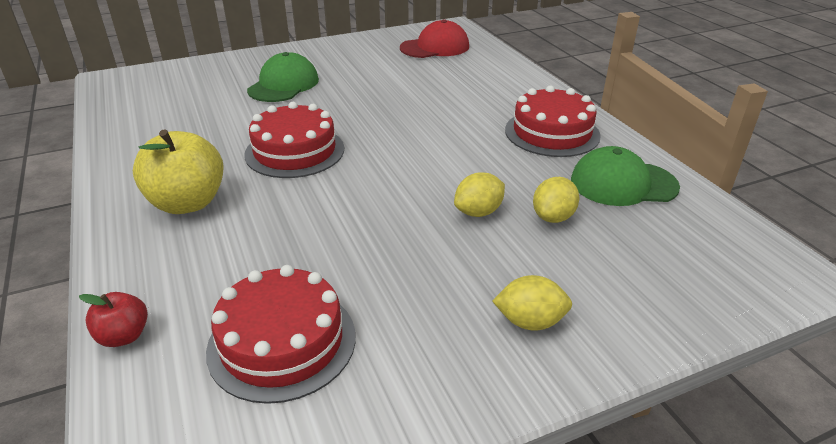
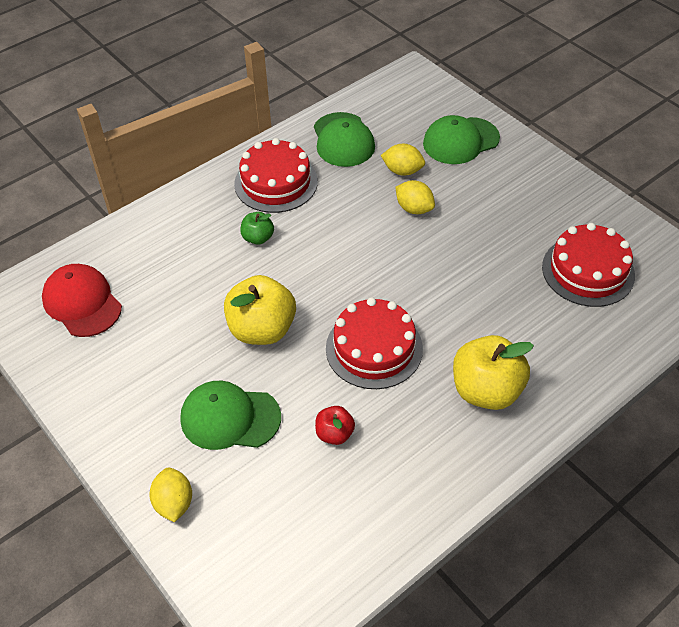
camera: 105 degrees left, 15 degrees up
red apple [79,292,148,347] -> red apple moved to [315,406,355,445]
yellow lemon [492,275,572,331] -> yellow lemon moved to [149,467,192,522]
none -> yellow apple [224,275,296,345]
none -> green apple [240,212,274,245]
none -> green cap [423,115,500,164]

